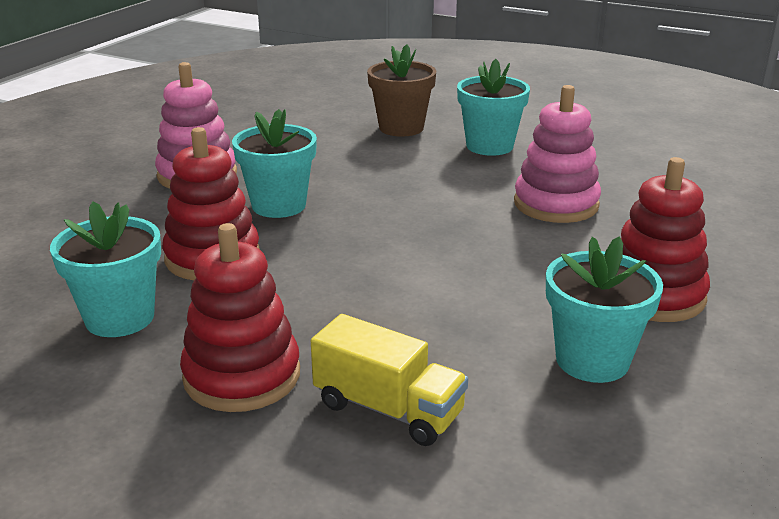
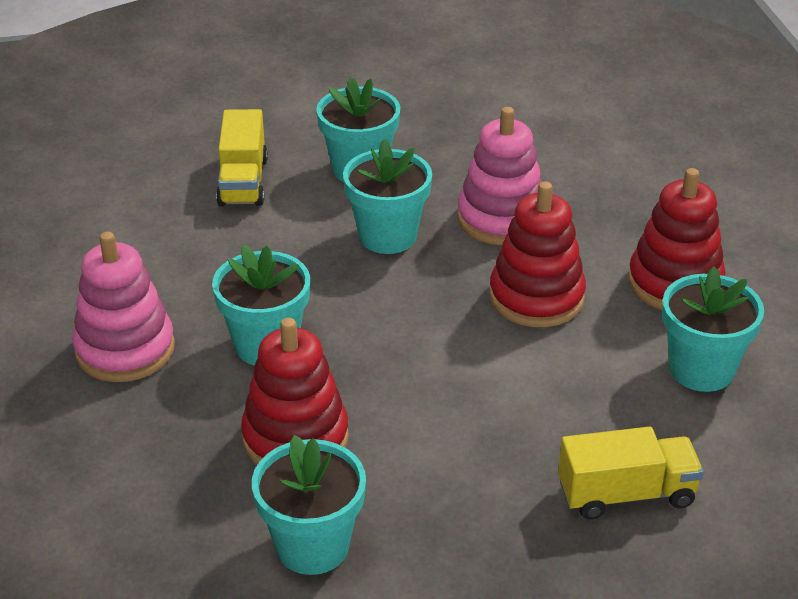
camera: 40 degrees left, 10 degrees up
red stacking toy [180,223,300,412] -> red stacking toy moved to [489,181,586,327]
brown flower pot [367,44,437,137] -> yellow truck [216,109,268,206]
none -> turquoise flower pot [343,139,432,254]

